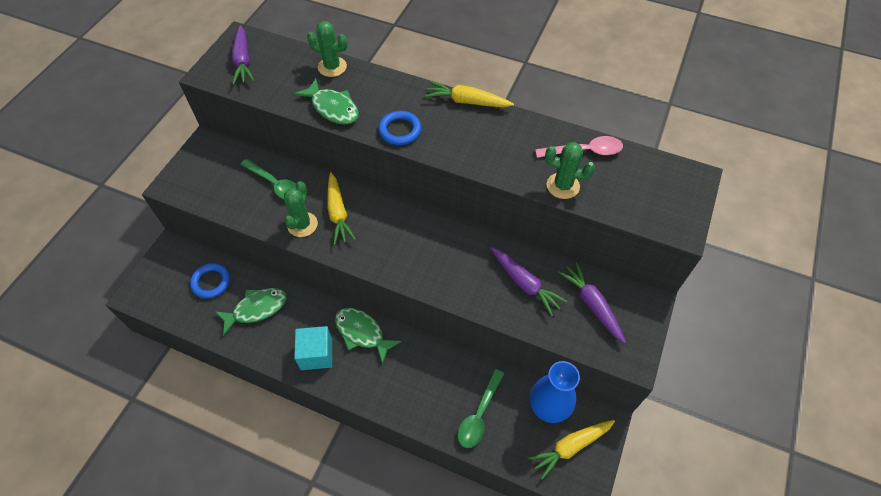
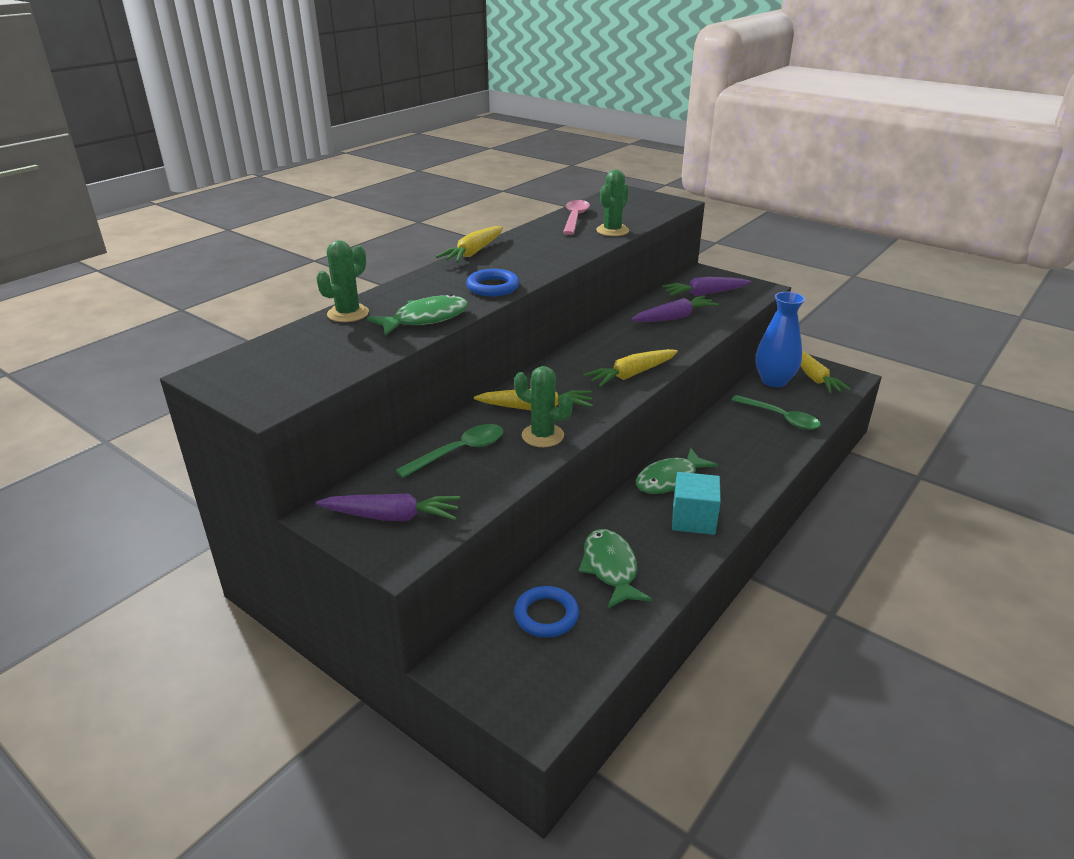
camera: 75 degrees left, 25 degrees down
purple carrot [232,25,255,85] -> purple carrot moved to [316,493,460,521]
none -> yellow carrot [583,349,678,387]

